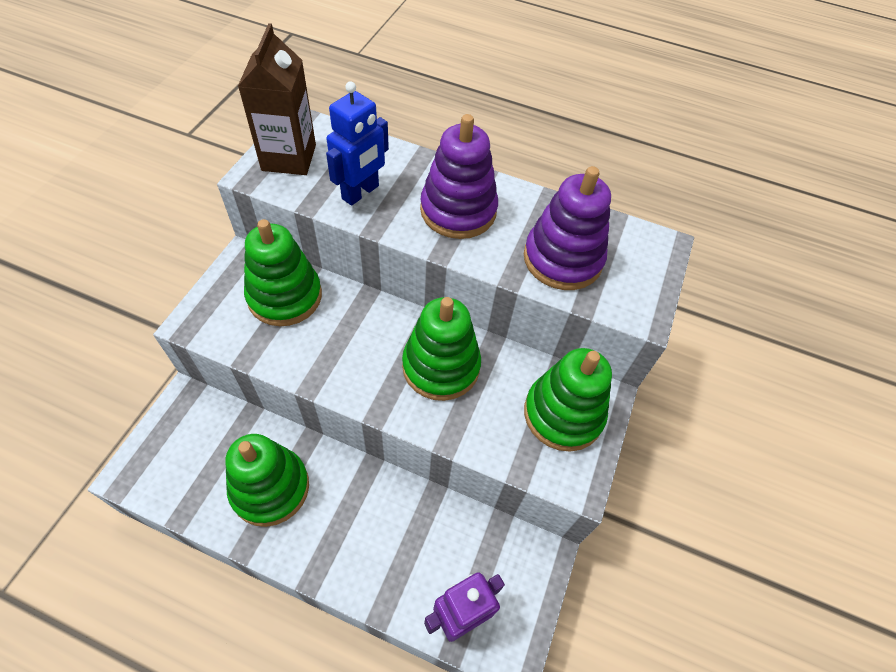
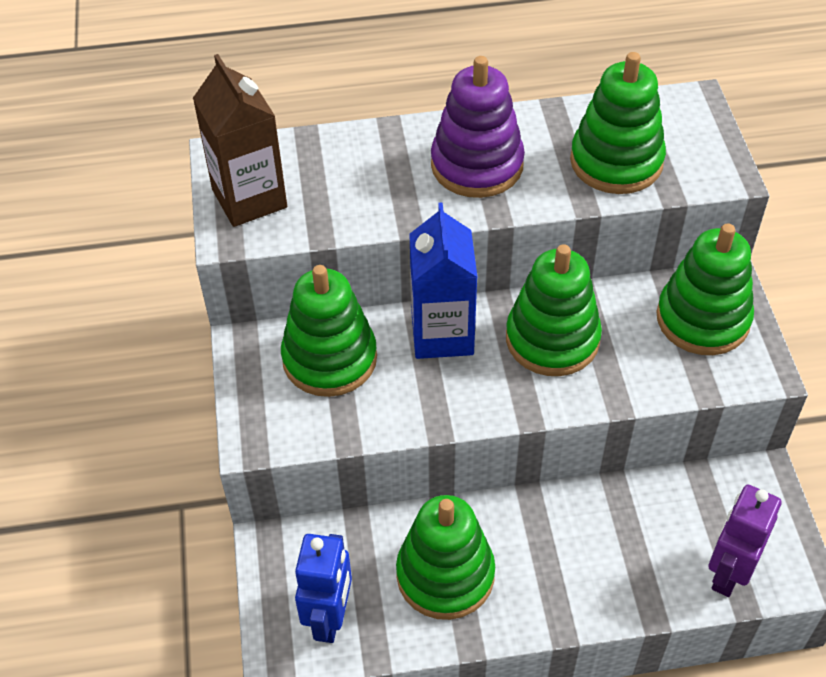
camera: 25 degrees left, 5 degrees down
blue robot [326,81,389,206] -> blue robot moved to [295,534,352,643]
purple stacking toy [524,166,611,290] -> green stacking toy [570,52,666,194]
none -> blue carton [409,202,477,359]

